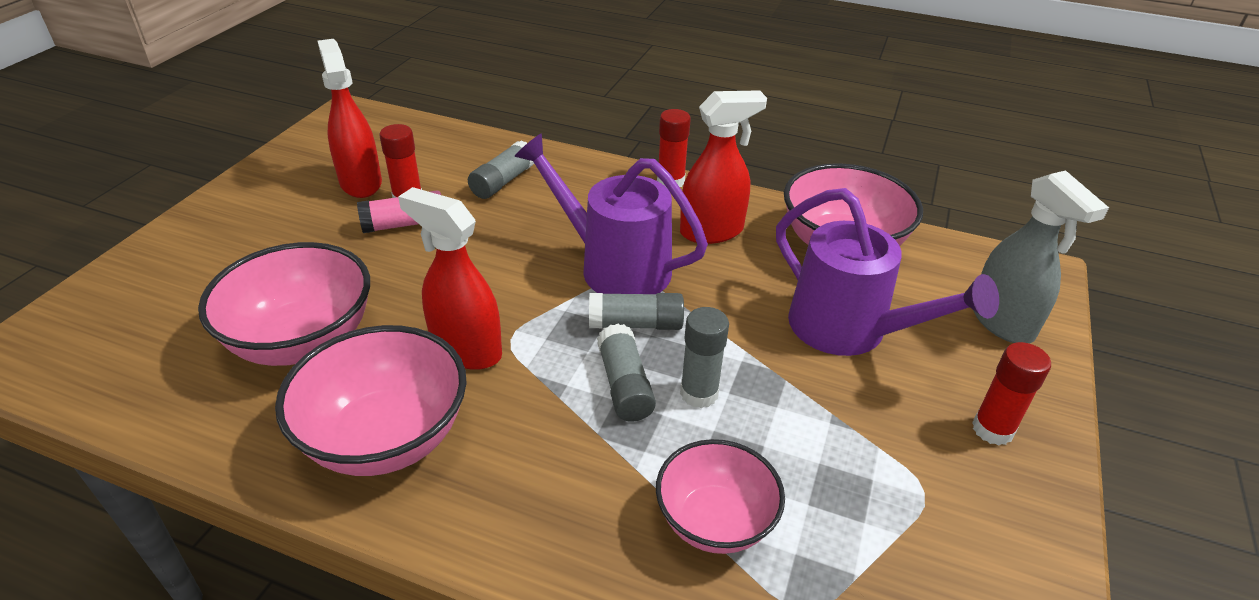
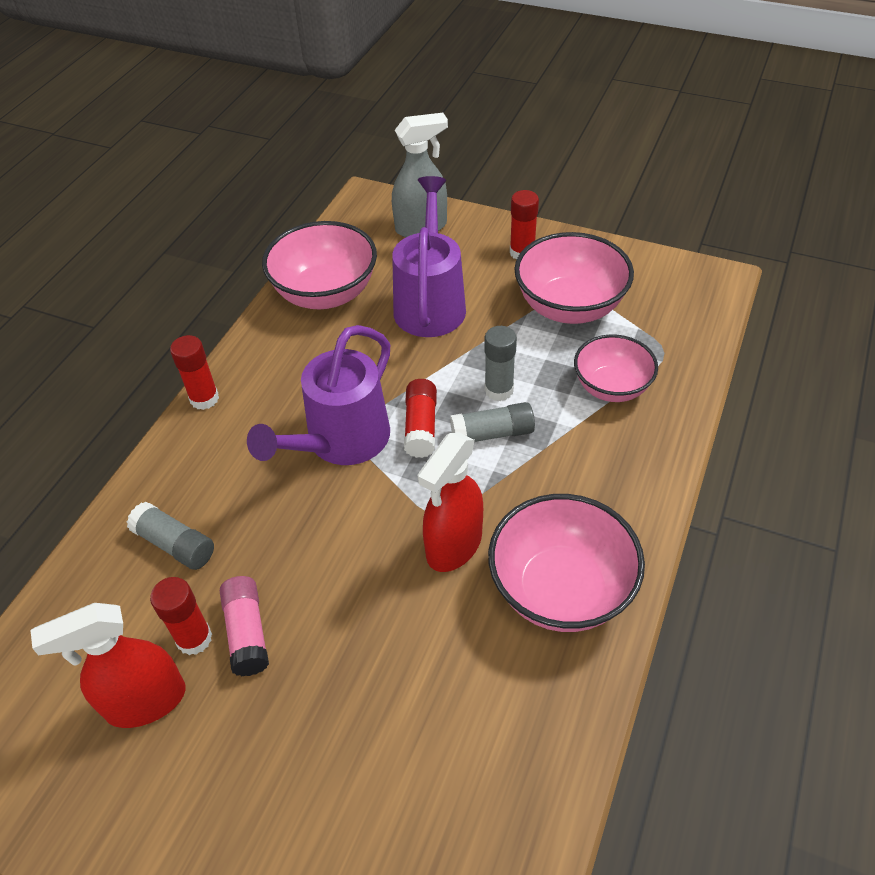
camera: 85 degrees left, 10 degrees up
pink bowl [198,242,370,366] -> pink bowl moved to [514,232,634,324]
grey glue stick [589,293,684,330] -> red glue stick [404,379,437,458]
red spray bottle [680,90,767,244] -> none
purple watering can [776,188,999,356] -> purple watering can turned 45 degrees counterclockwise [392,176,466,337]

